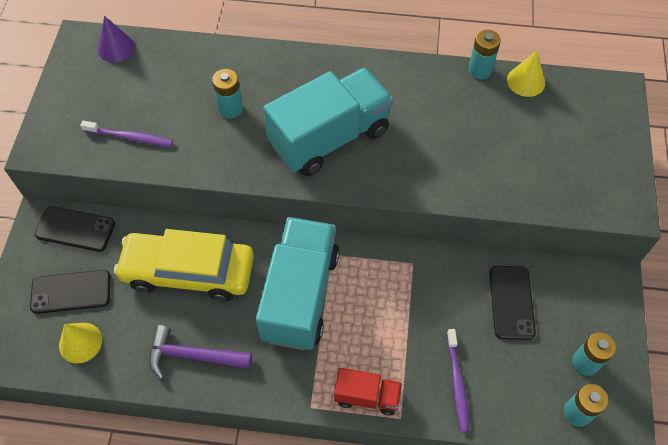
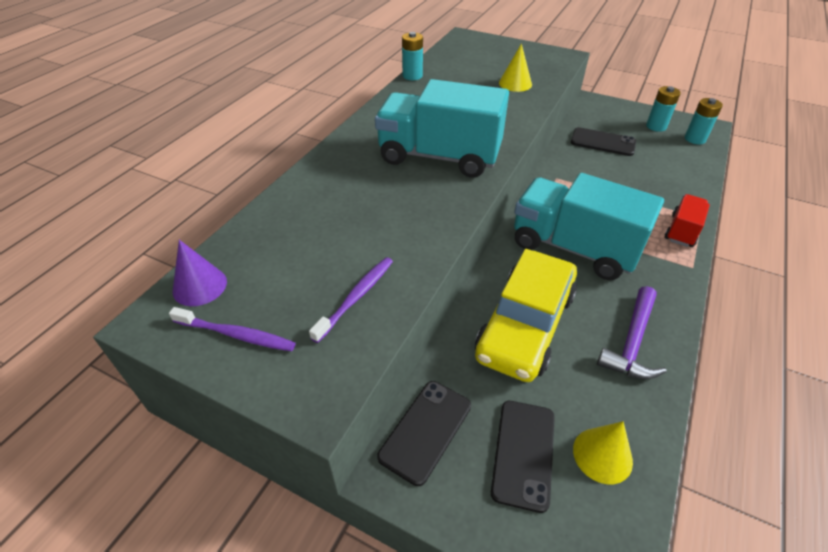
camera: 70 degrees left, 15 degrees down
turquoise battery [212,69,243,118] -> none
turquoise truck [263,68,393,176] -> turquoise truck turned 60 degrees counterclockwise [375,79,509,178]
purple toothbrush [447,329,469,432] -> purple toothbrush moved to [169,307,296,351]
yellow cone [507,51,545,97] -> yellow cone moved to [499,44,532,92]

